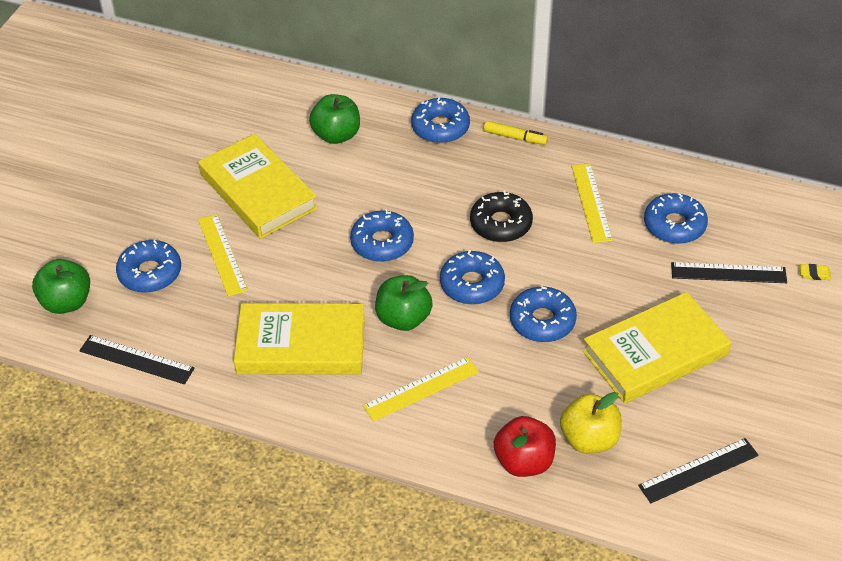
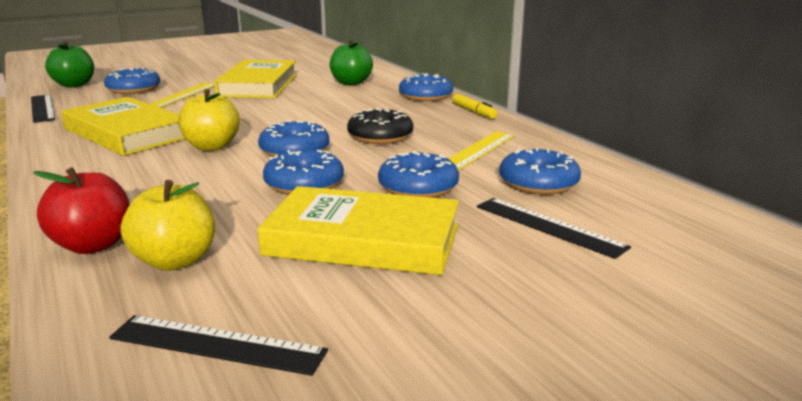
camera: 40 degrees right, 25 degrees down
blue donut [350,209,414,262] -> blue donut moved to [378,150,459,198]
yellow ruler [363,357,479,422] -> none
green apple [375,275,433,331] -> yellow apple [178,89,240,151]
yellow eraser [799,264,831,280] -> none

